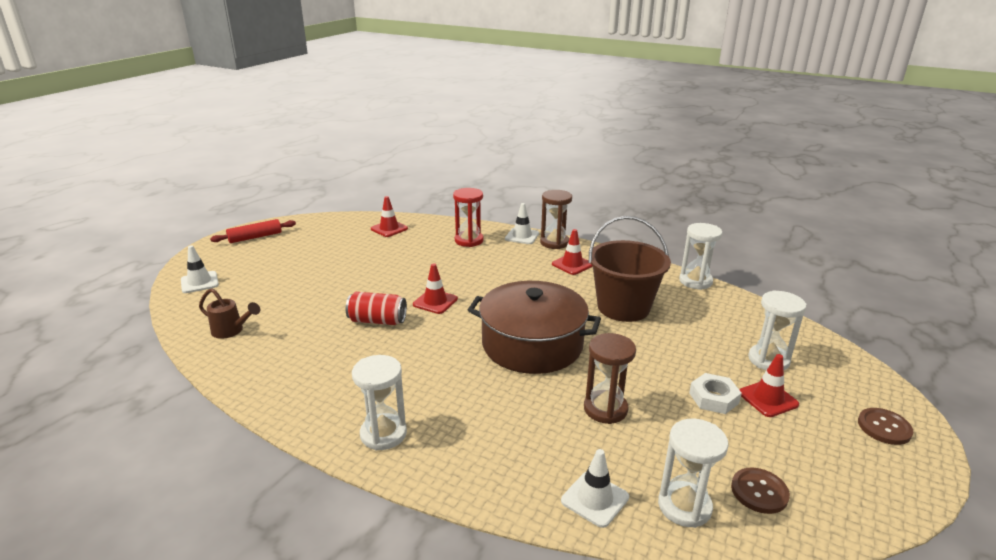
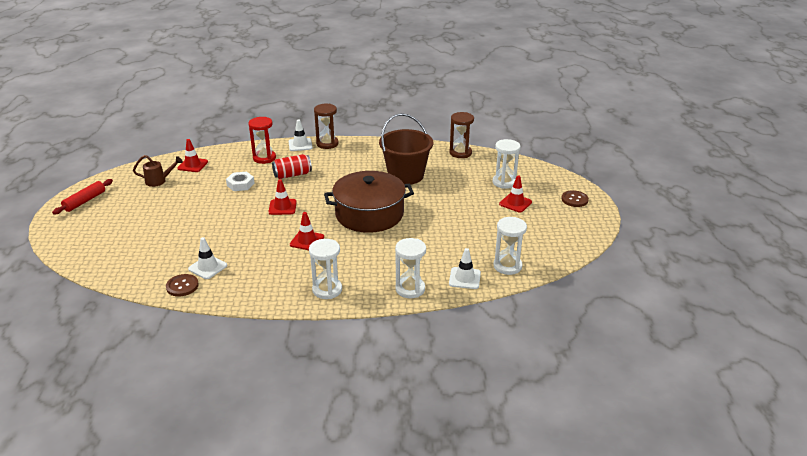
camera: 30 degrees left, 5 degrees up
white traffic cone [181,245,219,293] -> white traffic cone moved to [188,237,227,279]
brown watering can [199,288,260,339] -> brown watering can moved to [133,155,183,187]
red can [346,292,407,325] -> red can moved to [272,154,312,179]
red traffic cone [552,229,593,275] -> red traffic cone moved to [290,212,324,250]
brown hourglass [584,333,636,424] -> brown hourglass moved to [449,112,474,158]
white hourglass [679,223,723,290] -> white hourglass moved to [395,238,426,298]
white nut [689,373,742,414] -> white nut moved to [226,172,255,191]
brown button [731,468,790,514] -> brown button moved to [166,274,199,297]

